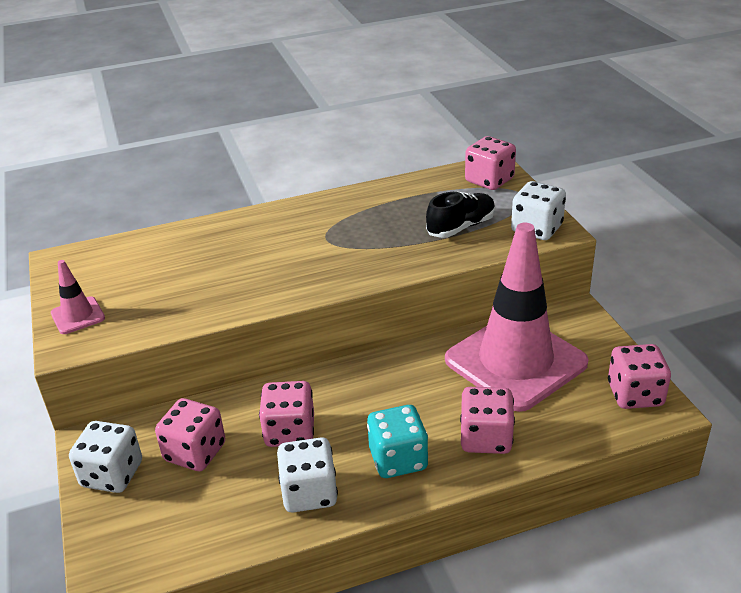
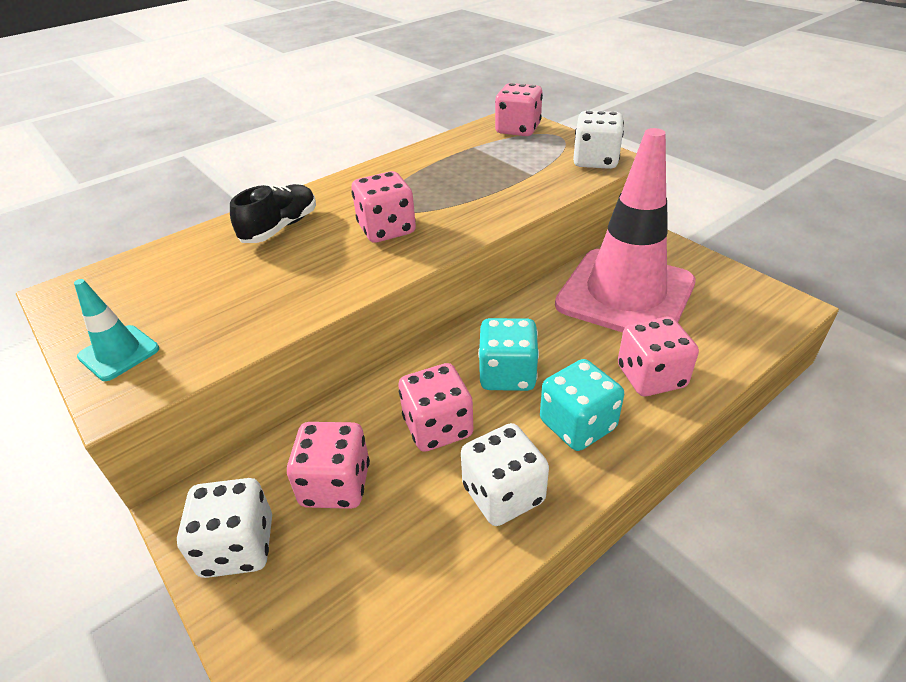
camera: 20 degrees left, 5 degrees up
pink traffic cone [51,260,105,334] -> turquoise traffic cone [74,279,159,381]
black shoe [426,192,495,238] -> black shoe moved to [230,184,316,243]
pink dice [608,344,671,409] -> pink dice moved to [351,171,416,243]
none -> turquoise dice [478,318,539,391]

